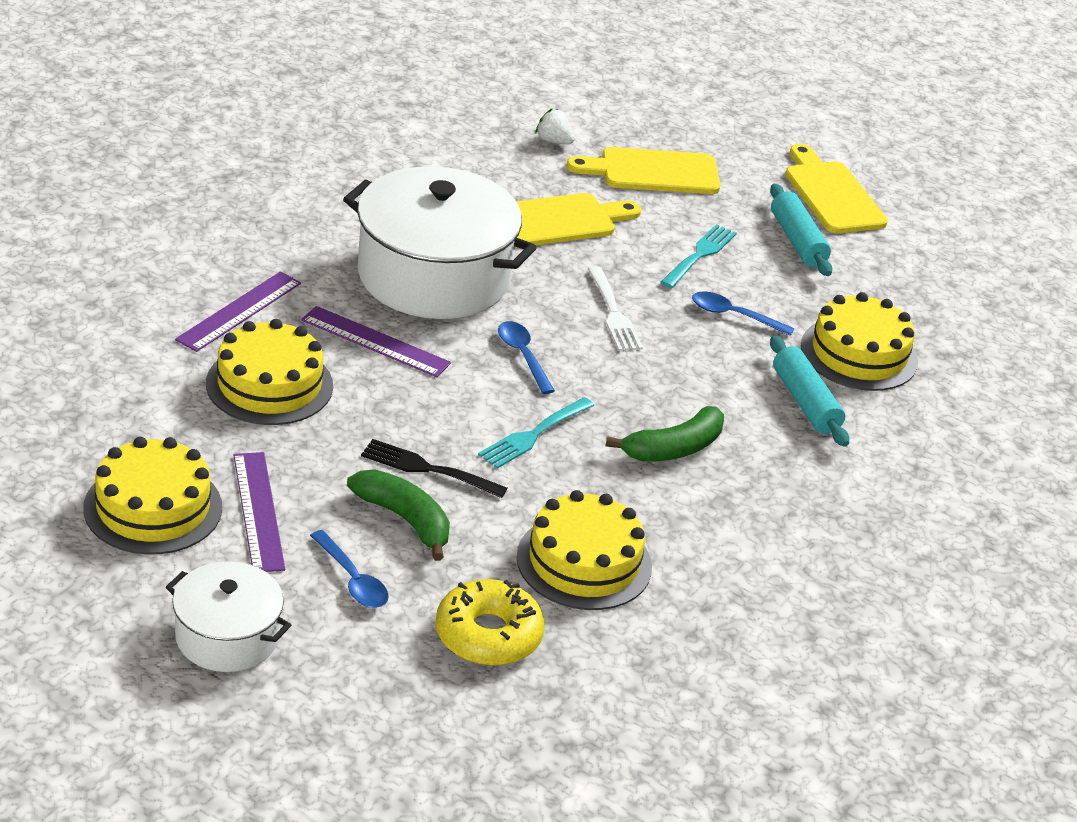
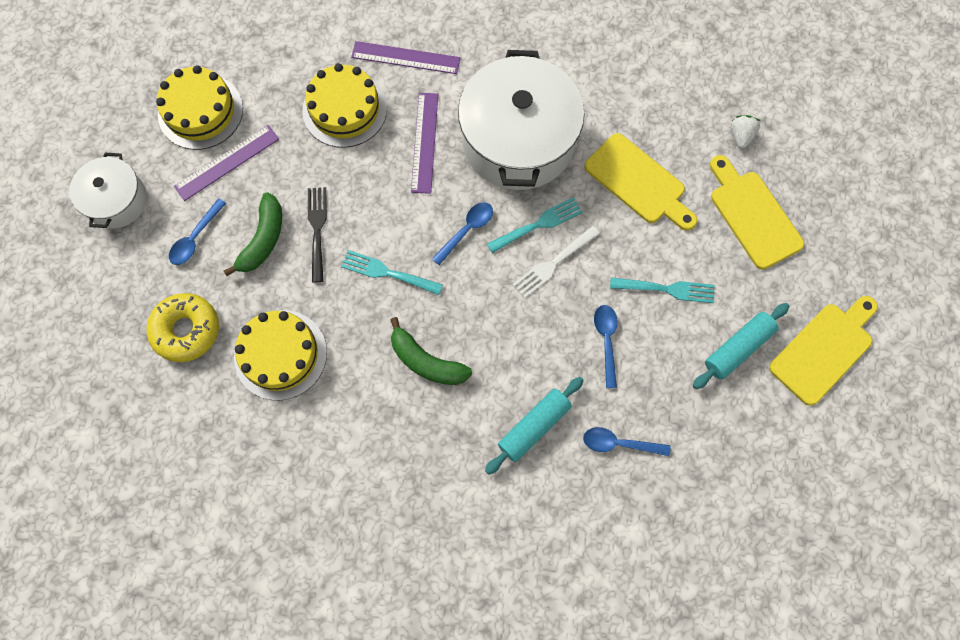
camera: 70 degrees right, 35 degrees up
yellow cake [801,292,918,391] -> blue spoon [583,427,671,456]
none -> turquoise fork [487,197,583,253]

